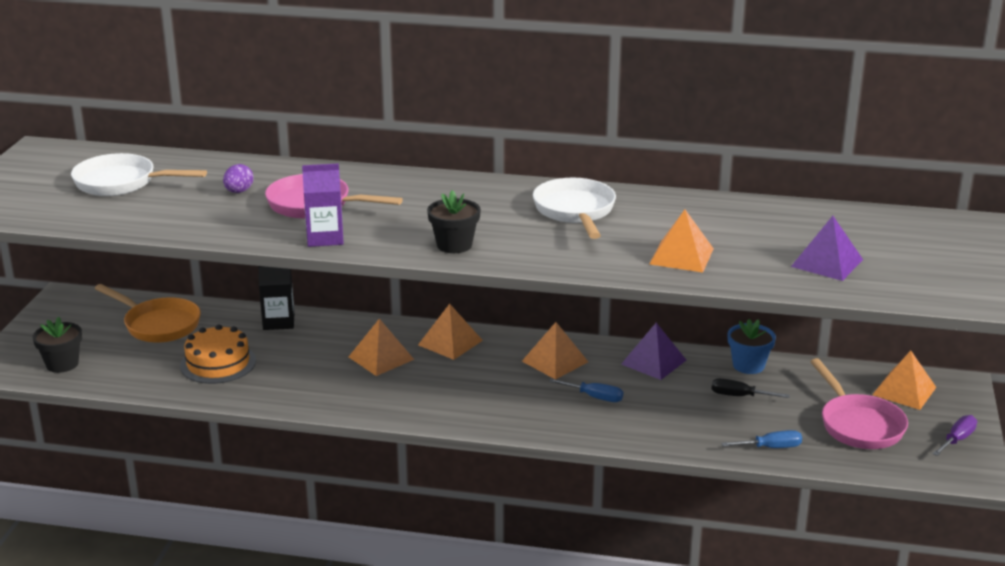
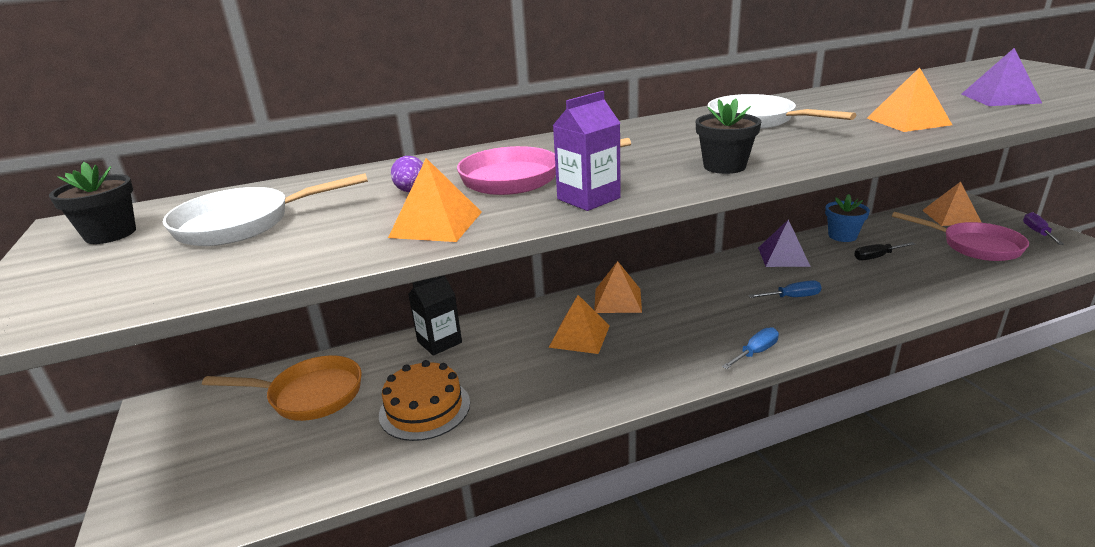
camera: 30 degrees left, 0 degrees up
black flower pot [33,316,82,373] -> black flower pot moved to [49,162,136,244]
orange pyramid [522,322,588,379] -> orange pyramid moved to [388,158,482,242]
blue screwdriver [721,430,802,448] -> blue screwdriver moved to [722,327,779,369]

